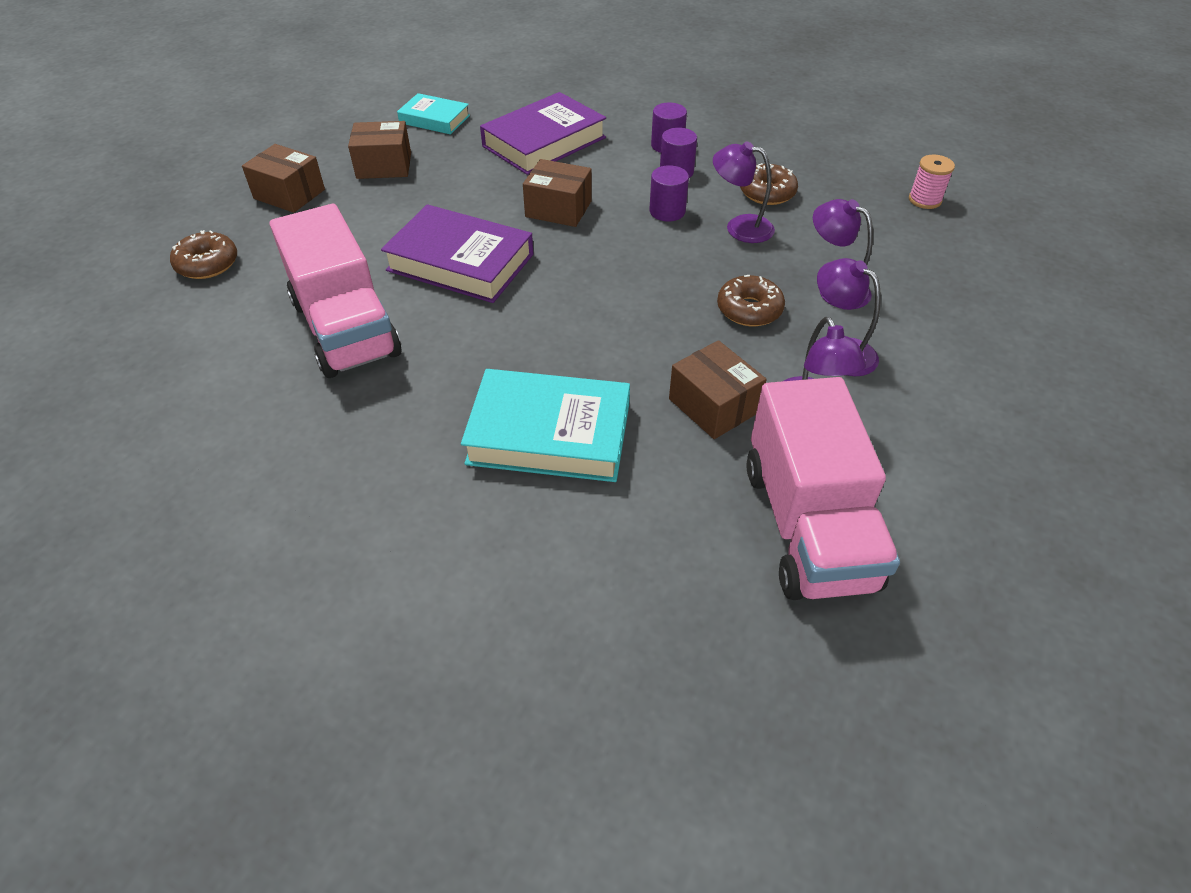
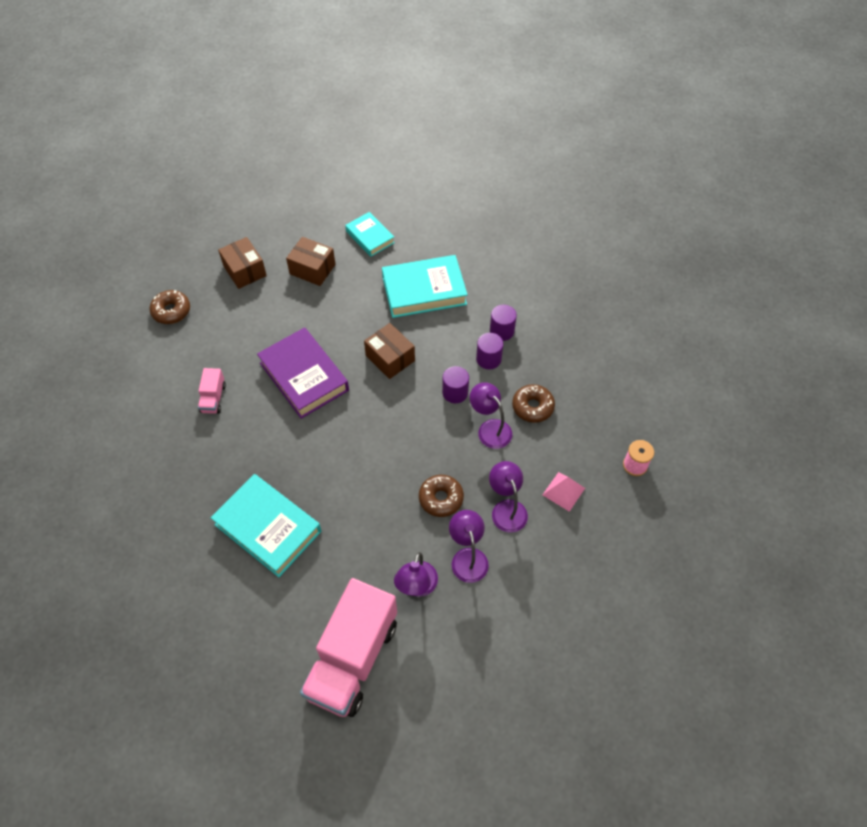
camera: 30 degrees right, 10 degrees up
pink truck [270,204,401,378] -> pink truck [198,368,226,414], size x0.43
purple book [480,92,606,175] -> turquoise book [382,255,468,318]
brown box [669,340,767,439] -> none
none -> pink pyramid [543,472,585,512]

